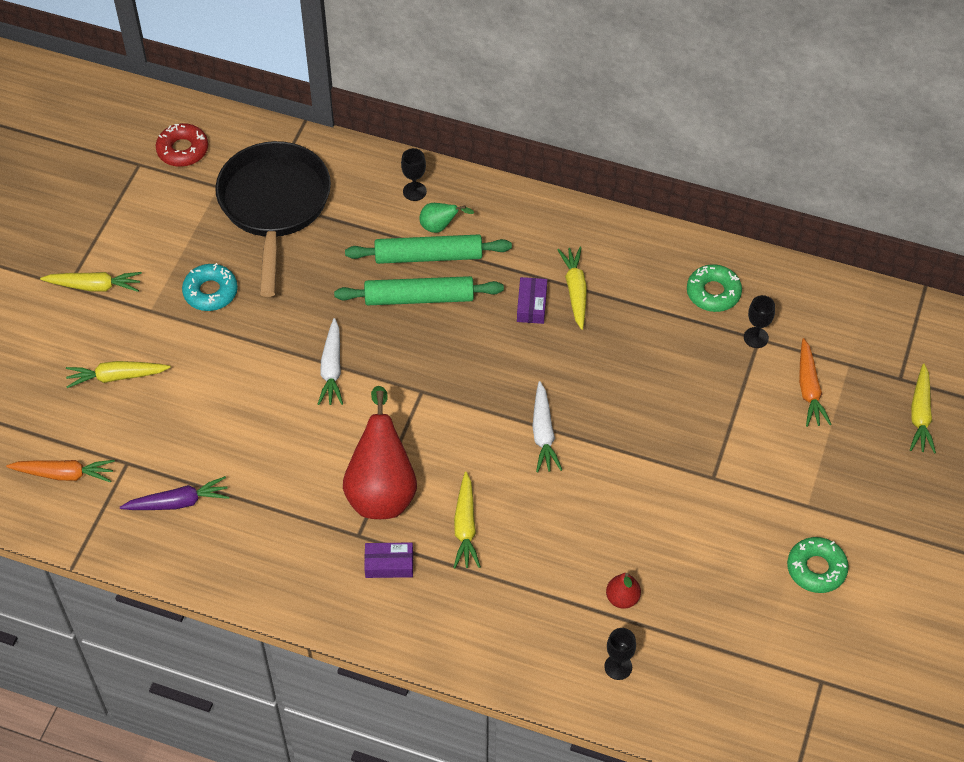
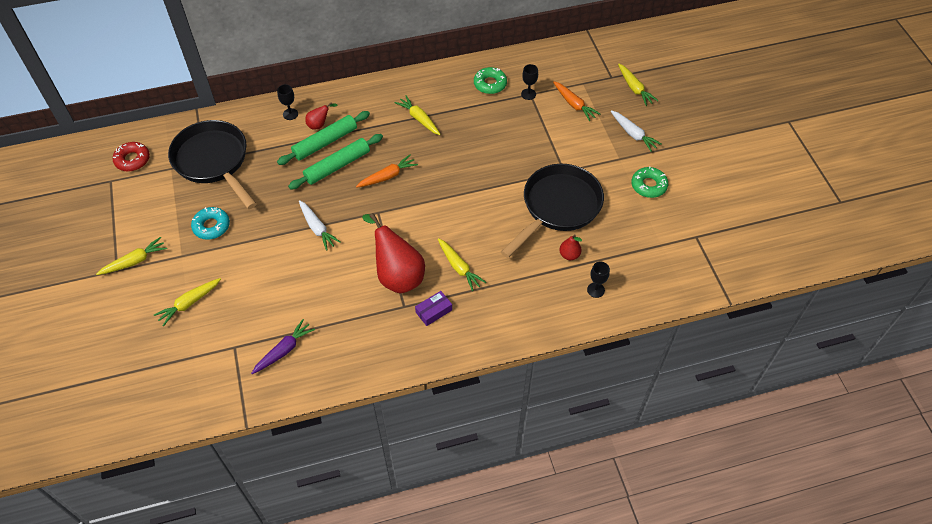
camera: 35 degrees left, 0 degrees up
orange carrot [6,460,115,483] -> orange carrot moved to [356,155,418,188]
green pear [419,203,474,233] -> red pear [305,102,338,130]
purple box [517,277,547,324] -> none
white carrot [532,381,562,472] -> white carrot moved to [611,110,662,152]
none -> black pan [501,164,604,258]

